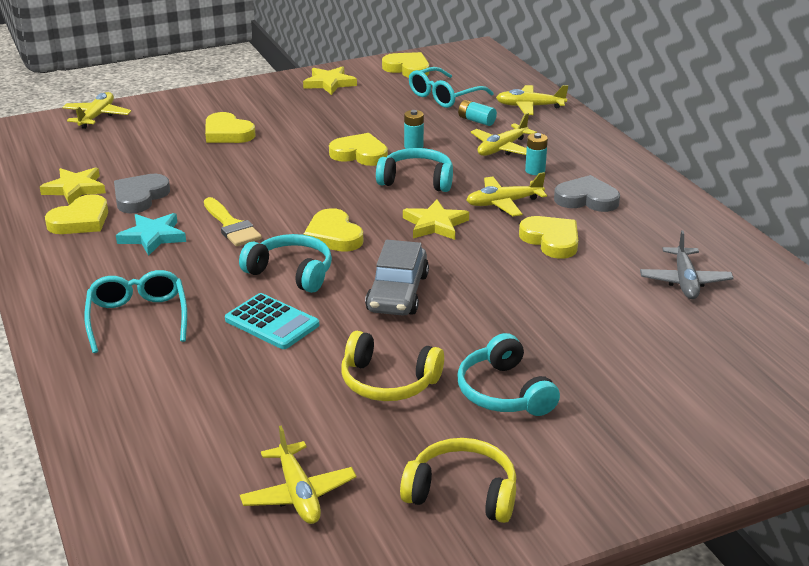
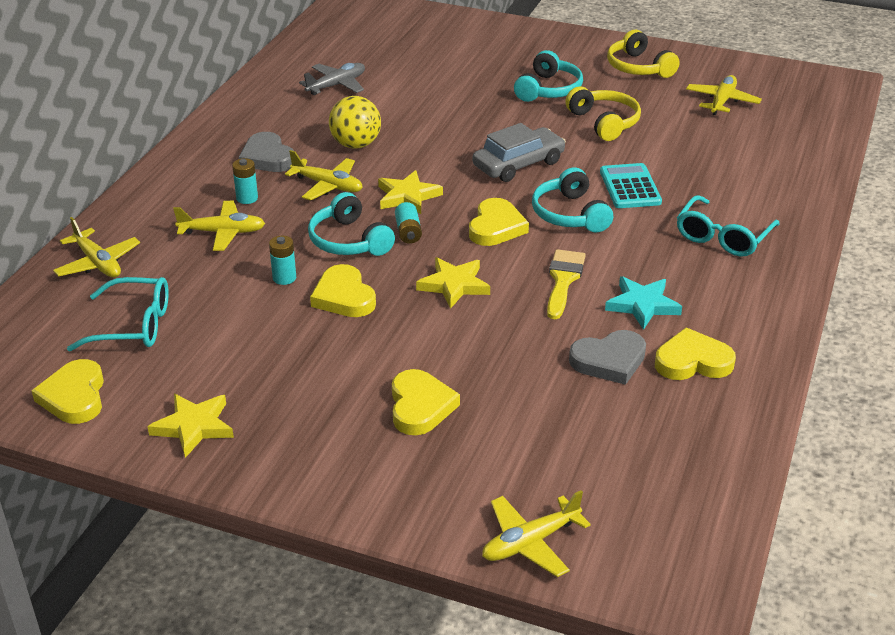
camera: 135 degrees left, 5 degrees up
yellow star [40,167,106,205] -> yellow star moved to [416,257,490,309]
turquoise battery [458,100,497,126] -> turquoise battery moved to [395,202,422,244]
yellow heart [519,216,578,259] -> yellow ball [329,96,381,149]

